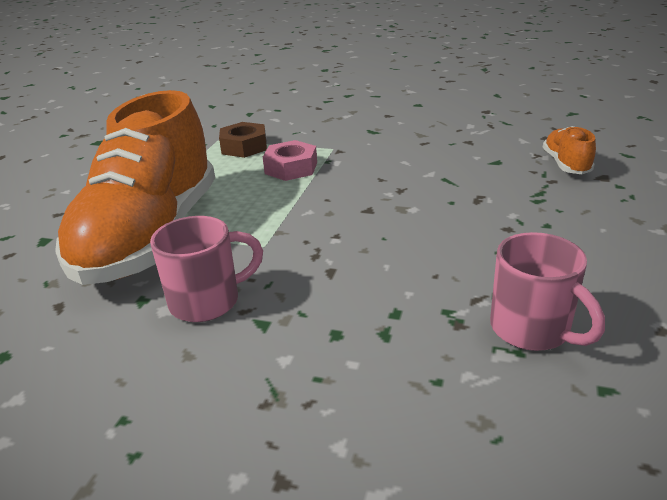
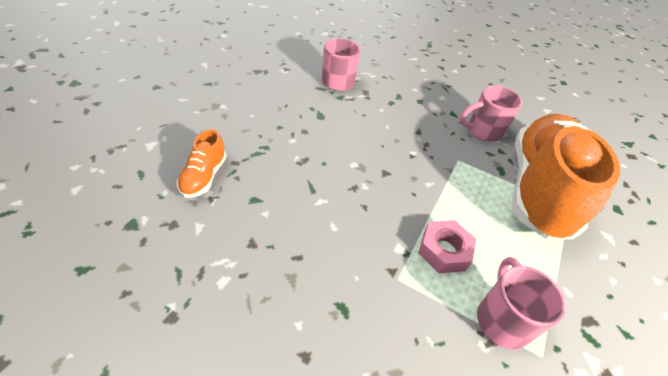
camera: 175 degrees left, 15 degrees up
brown nut [219,122,267,158] -> pink mug [477,257,566,349]

